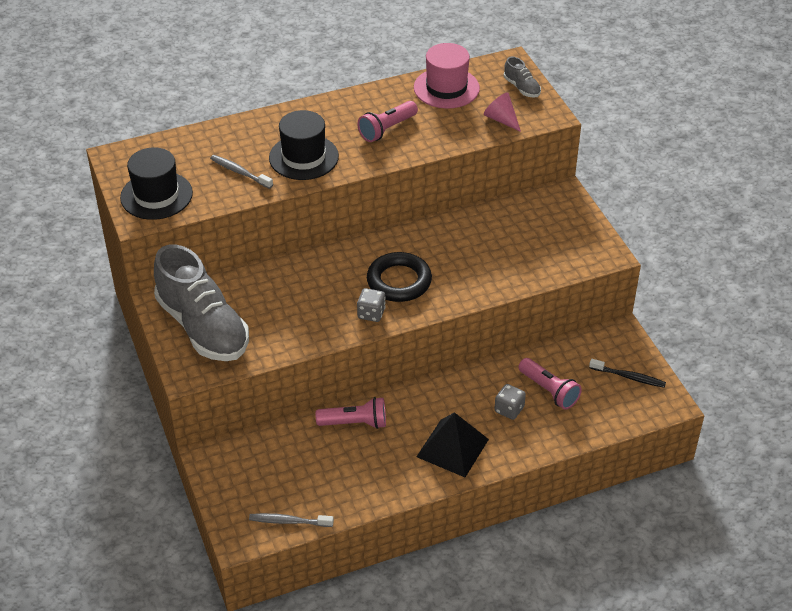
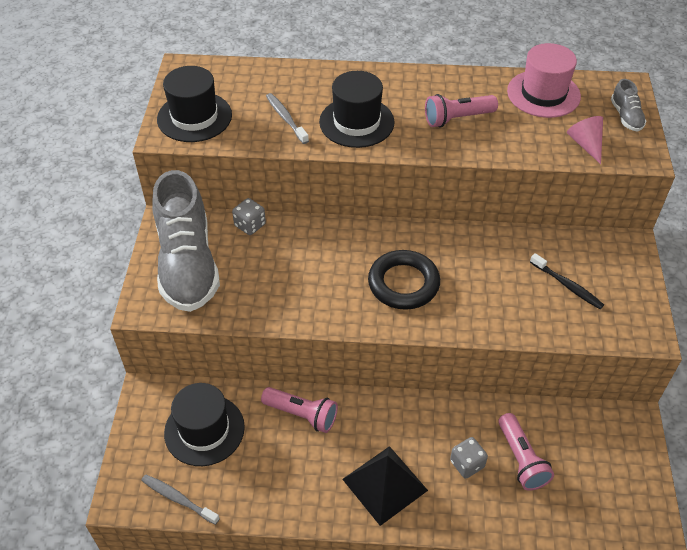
camera: 25 degrees right, 5 degrees up
grey dice [357,288,386,322] -> grey dice moved to [232,198,266,235]
black toothbrush [589,359,666,388] -> black toothbrush moved to [530,253,604,309]
none -> black hat [164,383,245,466]

